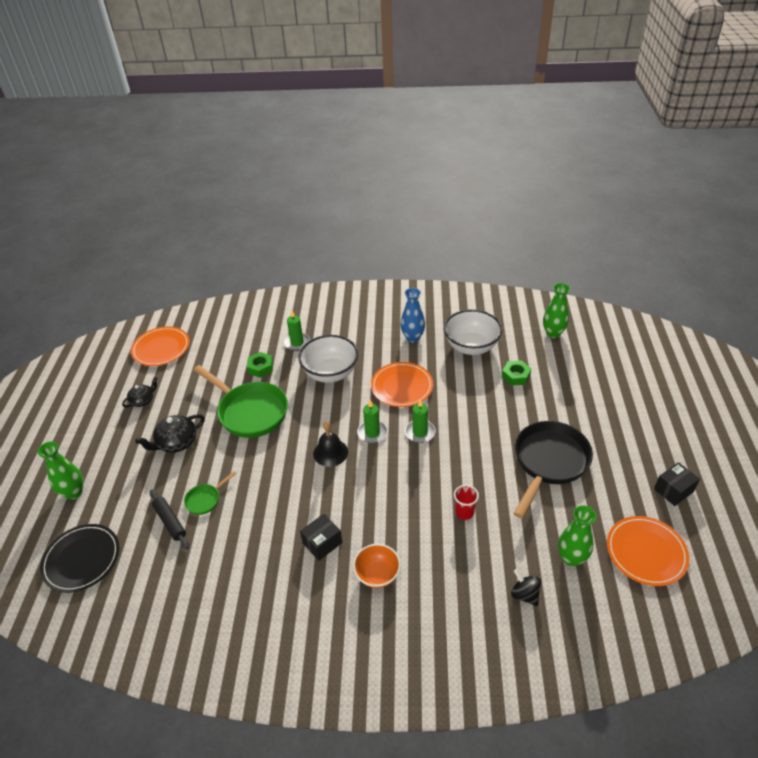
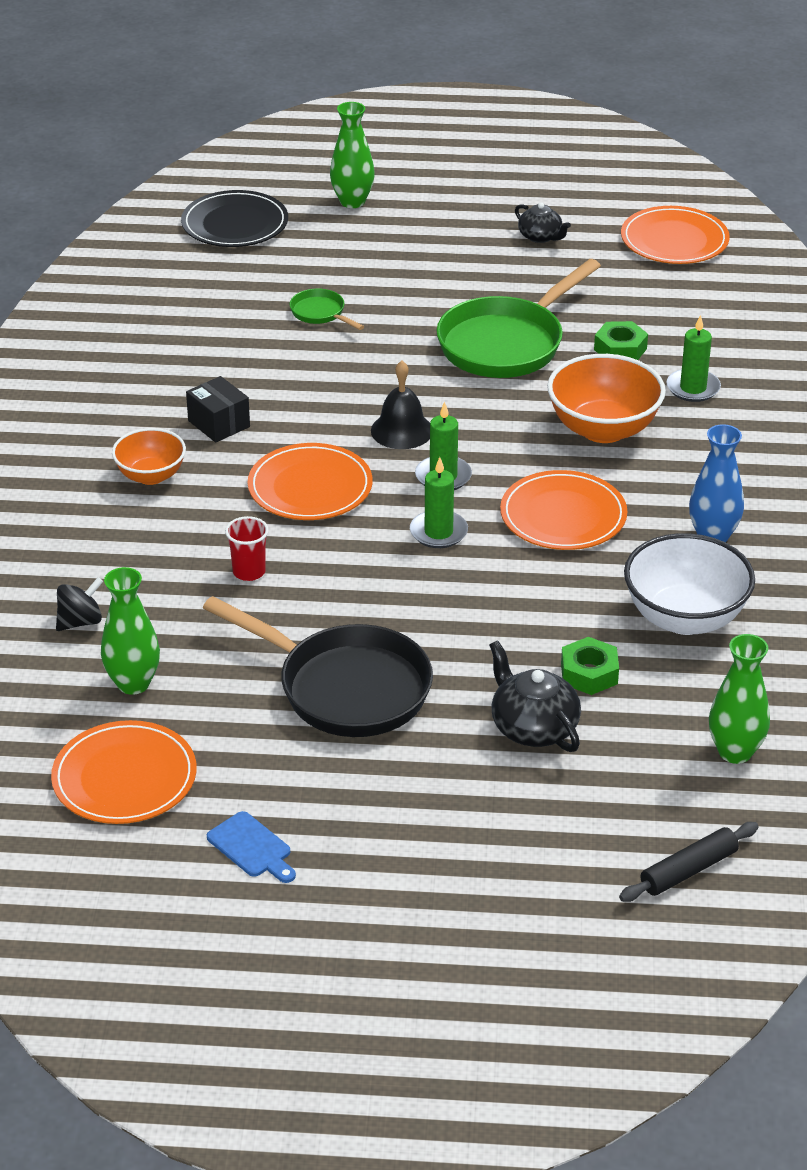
camera: 90 degrees right, 5 degrees down
black teapot [135,414,205,453] -> black teapot moved to [489,640,581,752]
black rolling pin [150,490,189,549] -> black rolling pin moved to [619,822,759,902]
white bowl [299,335,358,383] -> orange bowl [547,354,666,443]
black box [654,462,700,506] -> blue cutting board [207,811,296,883]
none -> orange plate [248,443,373,520]

